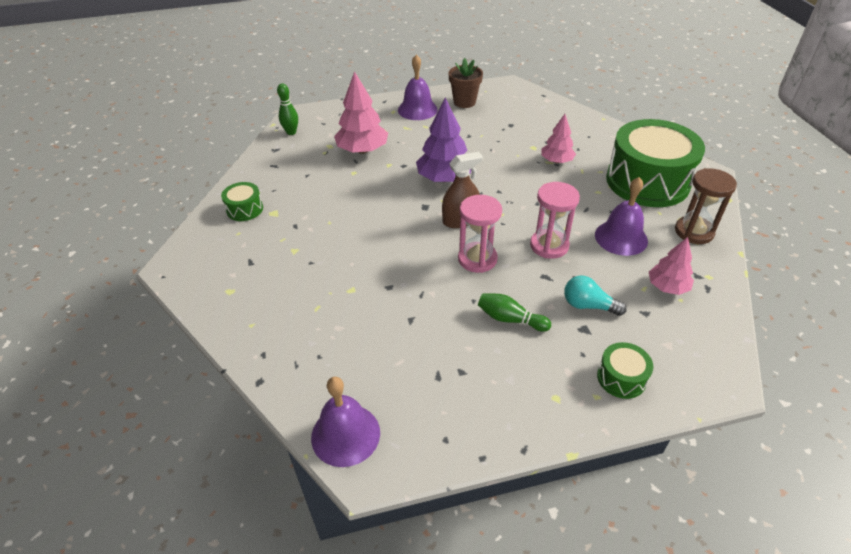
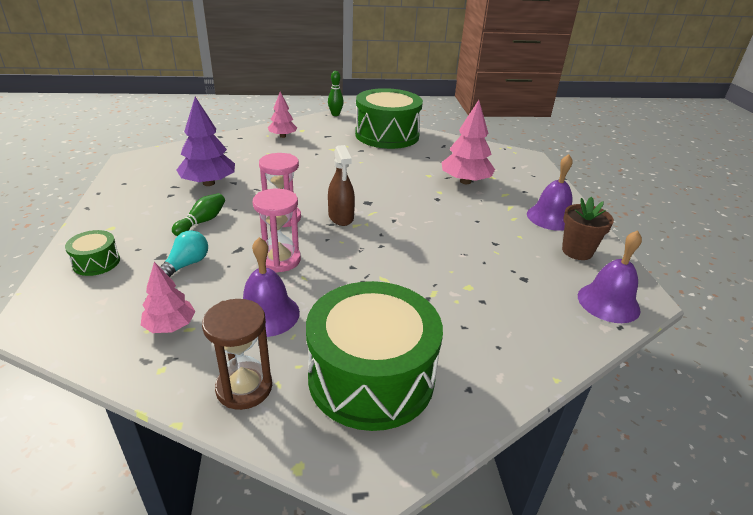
camera: 95 degrees right, 10 degrees down
green drum [221,182,263,221] -> green drum [355,88,423,149], size x2.33
green bowling pin [277,83,298,135] -> green bowling pin moved to [328,71,344,116]
purple bell [311,377,380,467] -> purple bell moved to [578,230,642,323]
purple tree [416,97,471,182] -> purple tree moved to [177,97,235,186]
pink tree [542,114,576,163] -> pink tree moved to [268,92,297,138]

